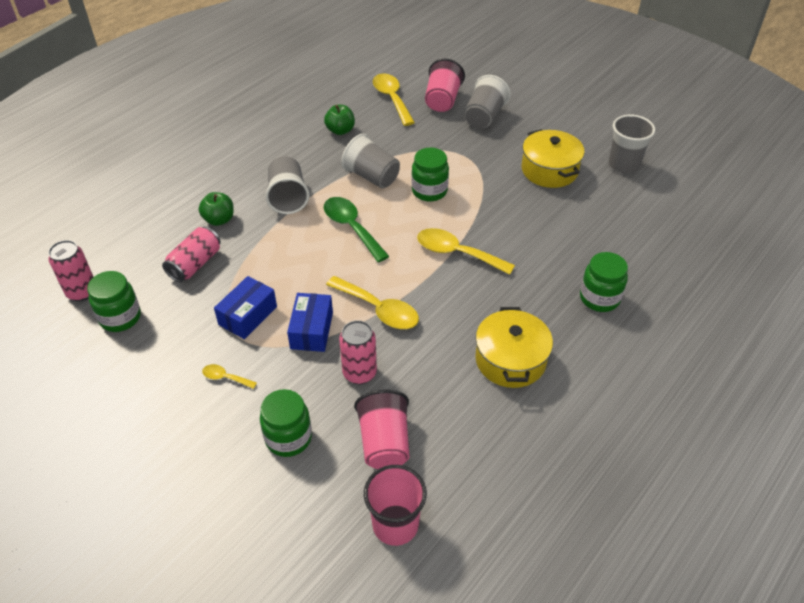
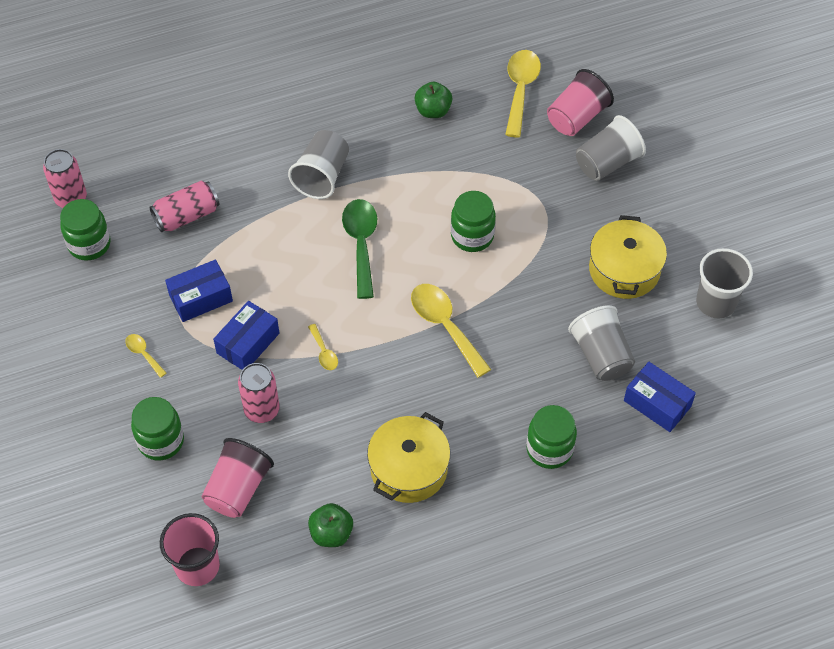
camera: 30 degrees right, 10 degrees up
green apple [199,192,234,226] -> green apple moved to [308,503,353,547]
yellow spoon [326,276,419,329] -> yellow spoon [308,324,338,370], size x0.49
grey cup [341,134,400,188] -> grey cup moved to [568,305,635,381]
none -> blue box [624,362,696,432]

